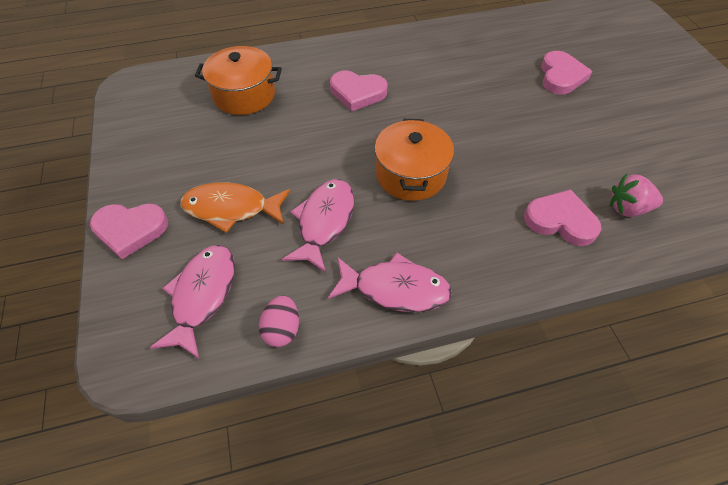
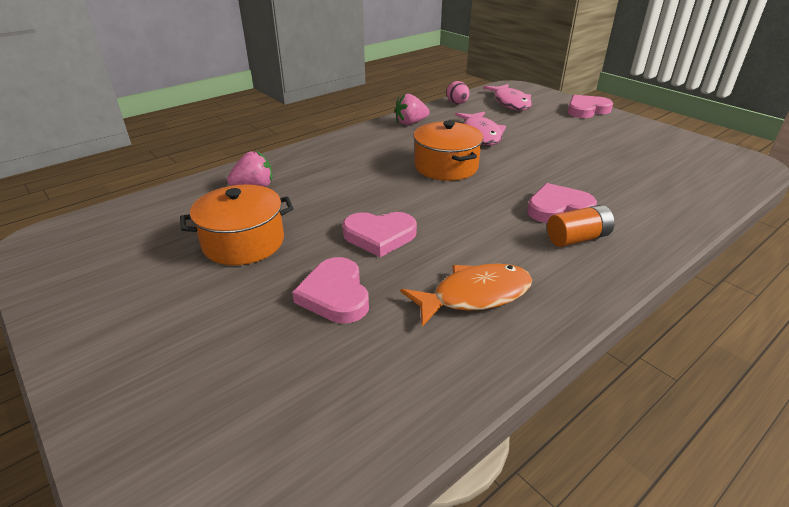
camera: 155 degrees right, 20 degrees down
orange fish [180,182,290,233] -> orange fish moved to [401,264,532,327]
orange pot [195,46,282,115] -> orange pot moved to [180,184,294,265]
pink fish [328,252,452,312] -> pink strawberry [395,94,430,125]
pink heart [524,189,601,246] -> pink heart moved to [342,212,417,257]
none -> orange battery [547,205,615,247]

